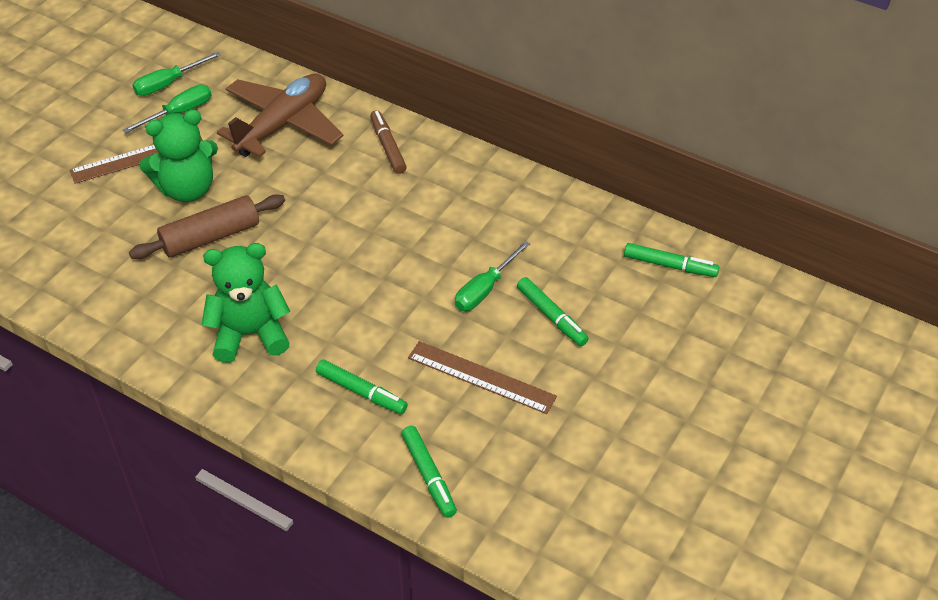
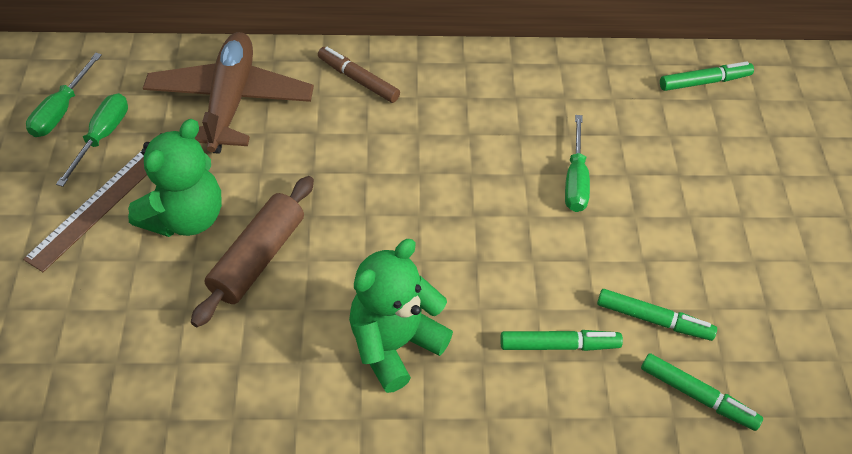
camera: 35 degrees left, 5 degrees up
brown ruler [408,341,557,414] -> none
green marker [517,277,589,346] -> green marker moved to [597,289,717,341]

